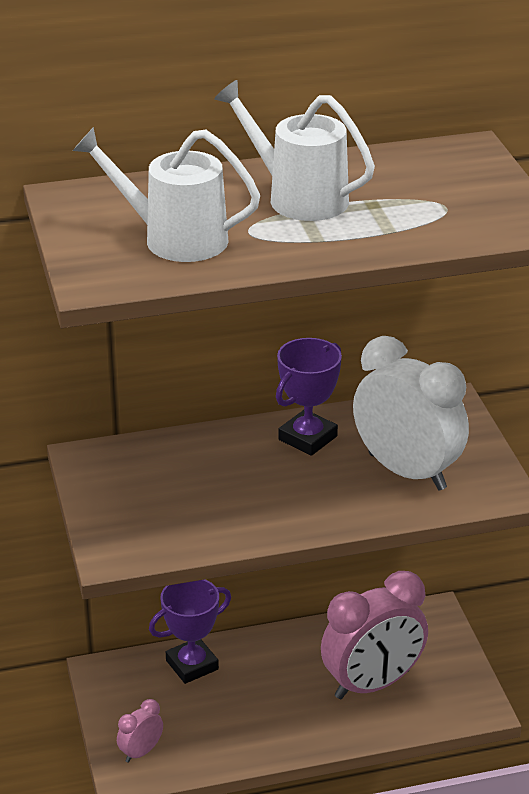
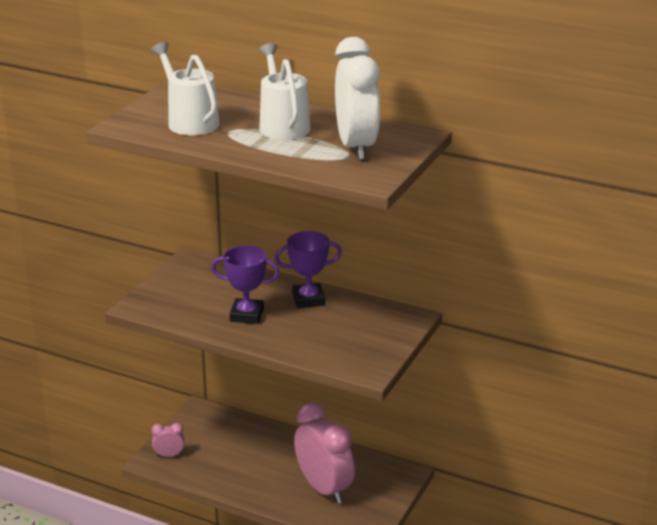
camera: 40 degrees right, 5 degrees down
purple trophy [149,580,231,684] -> purple trophy moved to [211,245,280,324]
pink clock [321,571,428,699] -> pink clock turned 135 degrees counterclockwise [294,402,355,504]
white clock [353,336,469,490] -> white clock moved to [335,37,380,160]

